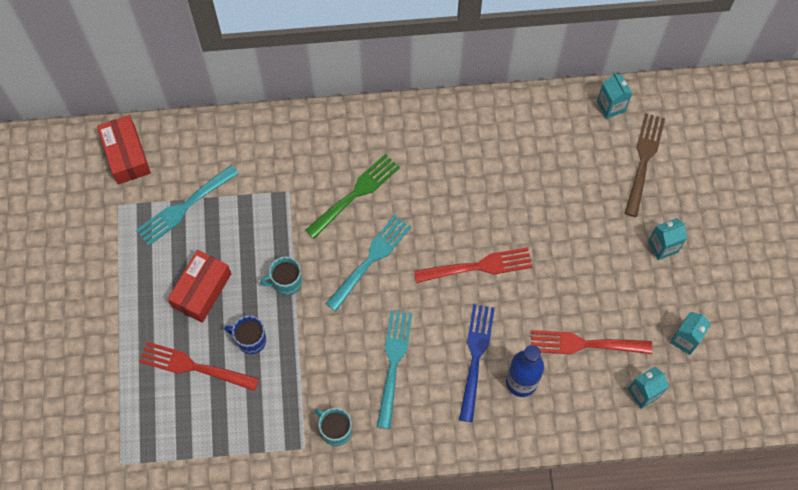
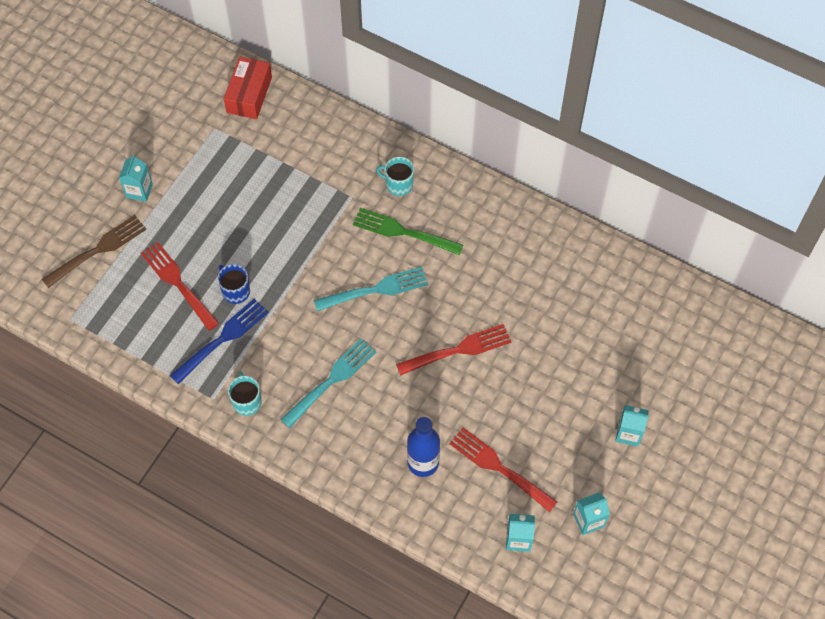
camera: 35 degrees right, 5 degrees down
turquoise fork [136,165,239,246] -> none
red box [168,250,231,323] -> none
turquoise mug [260,257,302,296] -> turquoise mug moved to [376,157,414,196]
green fork [305,154,400,239] -> green fork turned 150 degrees counterclockwise [353,208,463,255]
red fork [414,247,533,283] -> red fork turned 45 degrees counterclockwise [396,324,511,375]
blue fork [459,304,495,422] -> blue fork moved to [170,299,269,384]
turquoise carton [597,73,633,119] -> turquoise carton moved to [119,155,153,202]
brown fork [624,113,665,217] -> brown fork moved to [42,215,146,288]

